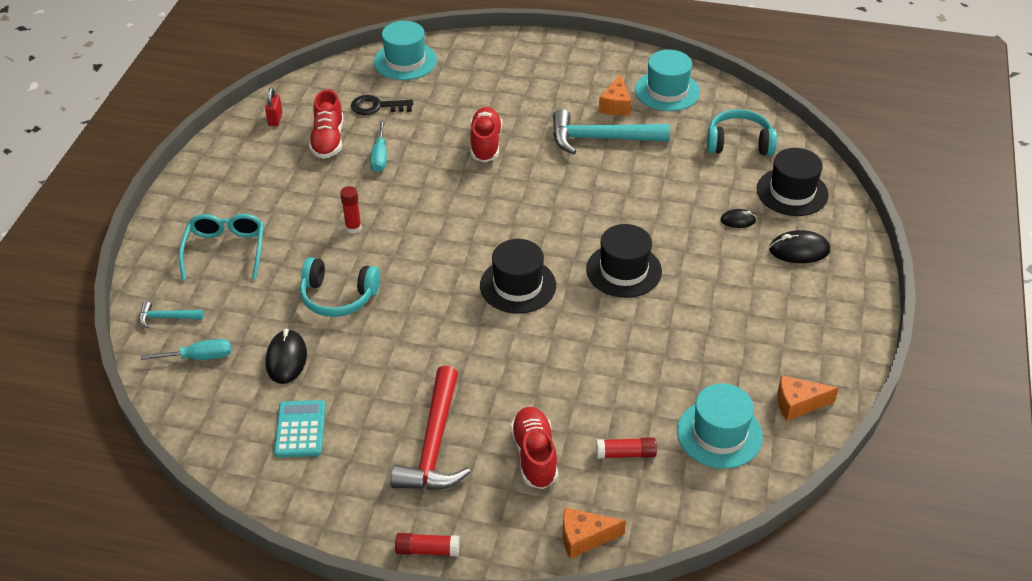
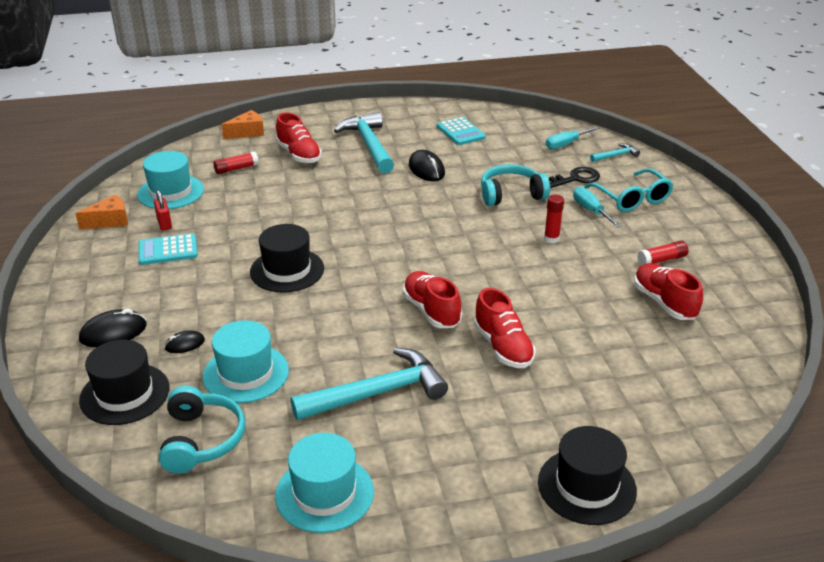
camera: 155 degrees right, 10 degrees down
red padlock [265,87,283,126] -> red padlock moved to [154,190,172,231]
black mouse [265,329,307,384] -> black mouse moved to [409,150,445,181]
black key [351,95,413,115] -> black key moved to [549,167,600,188]
turquoise screwdriver [370,120,387,172] -> turquoise screwdriver moved to [573,187,622,228]
turquoise hat [374,21,437,80] -> turquoise hat moved to [203,320,289,403]
red hammer [391,366,470,490] -> turquoise hammer [334,112,394,173]
red glue stick [395,533,459,556] -> red glue stick moved to [637,241,688,265]
black hat [480,239,556,314] -> black hat moved to [538,426,637,525]
orange cheese [599,74,631,116] -> none
turquoise headphones [707,109,777,156] -> turquoise headphones turned 75 degrees counterclockwise [159,386,245,473]
none -> turquoise calculator [138,233,198,265]
none -> red shoe [403,271,462,328]

